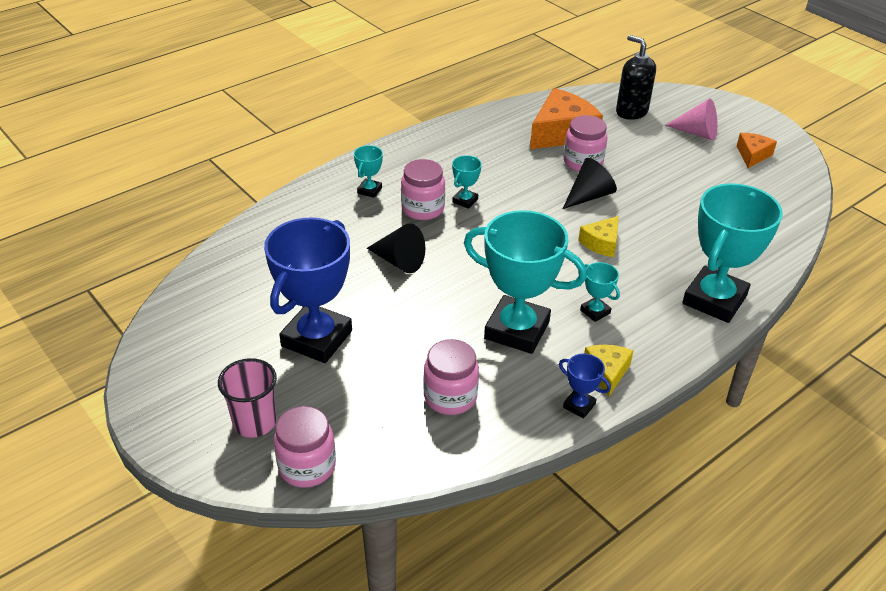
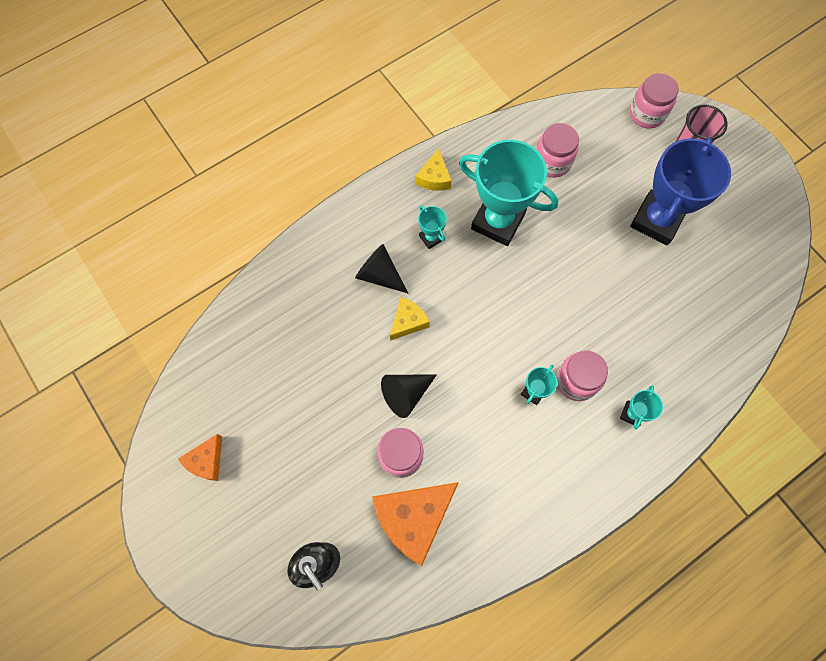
camera: 175 degrees left, 30 degrees up
black cone [367,223,425,273] -> black cone moved to [355,244,408,293]
blue trophy [559,353,611,419] -> none
pink cone [665,99,717,140] -> none
turquoise trophy [682,183,783,323] -> none

